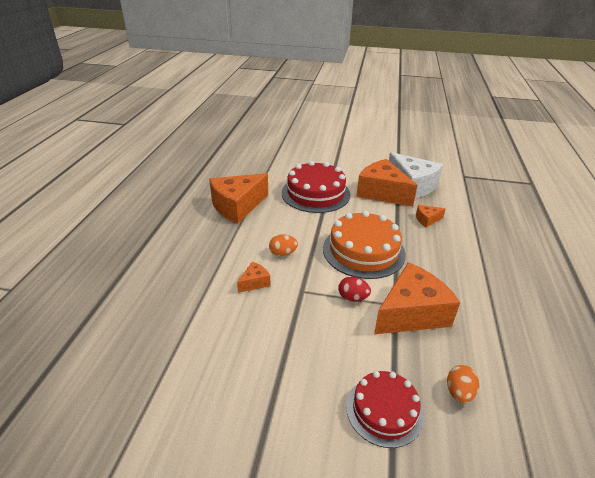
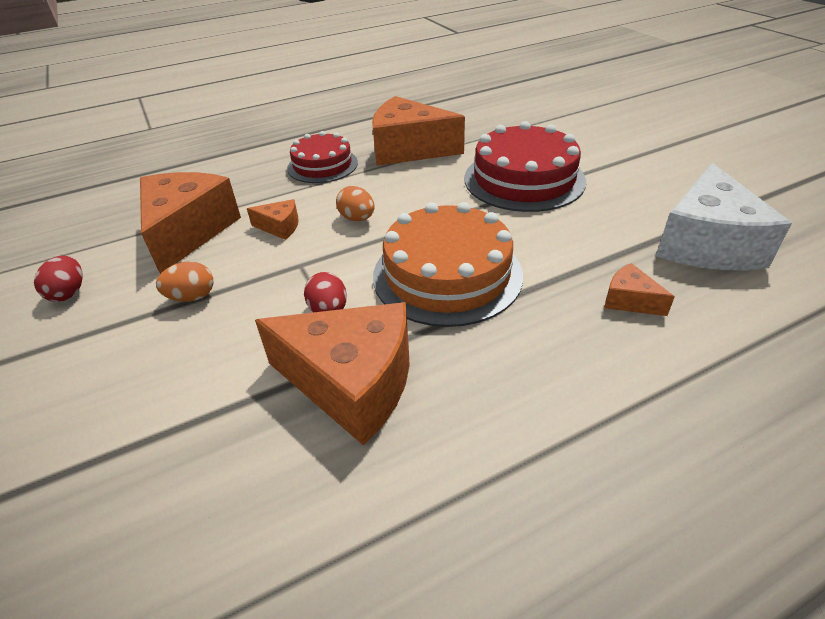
camera: 55 degrees right, 5 degrees up
red cake [346,371,424,448] -> red cake moved to [287,131,358,183]
orange cheese [356,159,418,206] -> orange cheese moved to [140,172,241,274]
orange egg [447,365,479,403] -> orange egg moved to [156,261,213,302]
none -> red egg [34,256,83,302]

